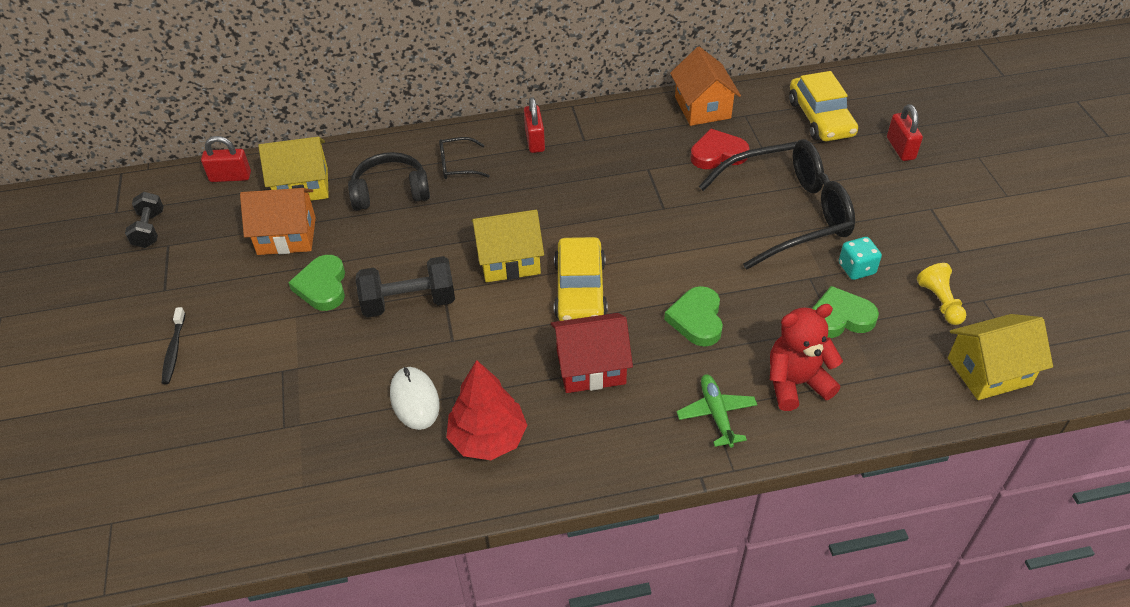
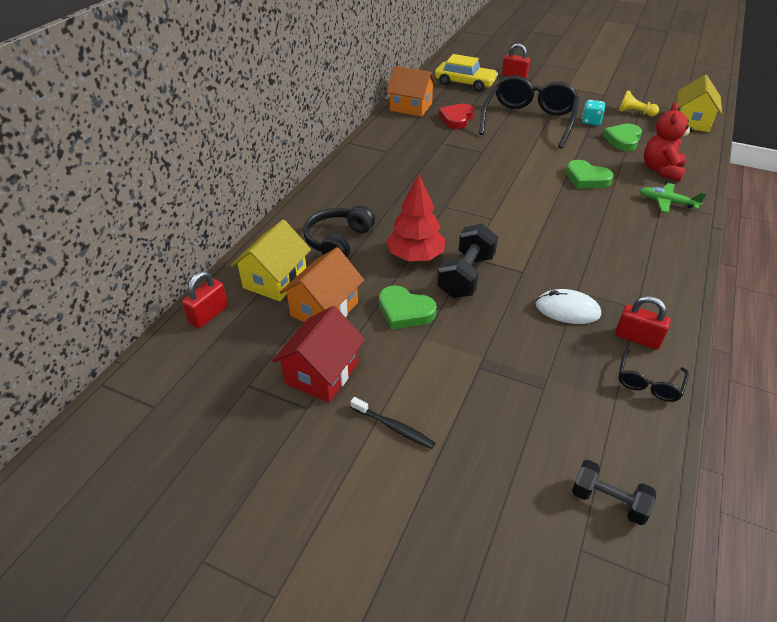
camera: 55 degrees left, 5 degrees down
black dumbbell [125,192,164,248] -> black dumbbell moved to [572,460,656,525]
black glasses [439,137,490,179] -> black glasses moved to [619,349,689,402]
red tree [446,360,527,460] -> red tree moved to [386,175,445,261]
yellow house [472,210,544,282] -> none
red padlock [524,97,545,153] -> red padlock moved to [615,296,671,350]
red house [551,313,633,393] -> red house moved to [272,306,365,402]
yellow car [554,237,608,321] -> none

